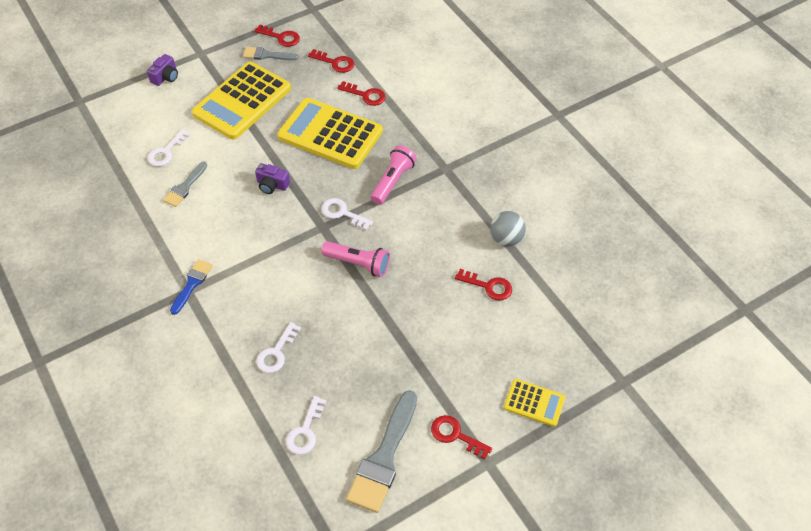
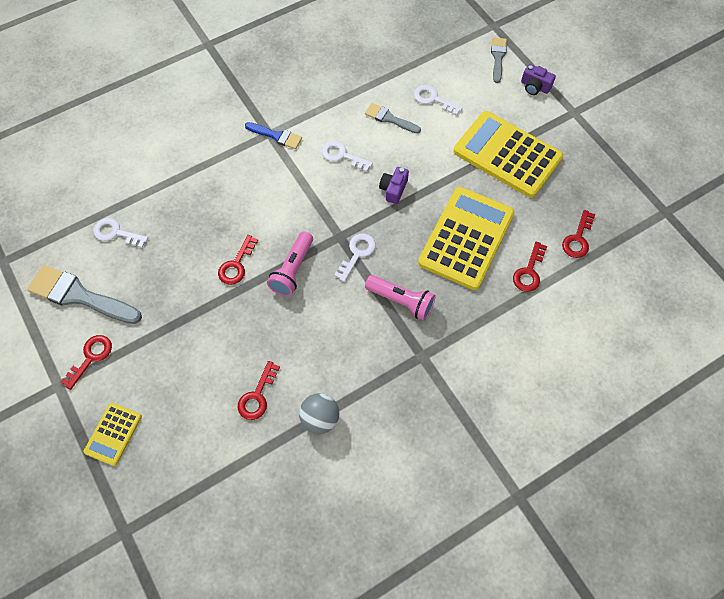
camera: 90 degrees right, 10 degrees up
grey brush [243,47,299,60] -> grey brush moved to [491,37,507,83]
red key [254,25,300,47] -> red key moved to [218,235,258,285]
white key [256,322,301,373] -> white key moved to [322,141,373,172]

